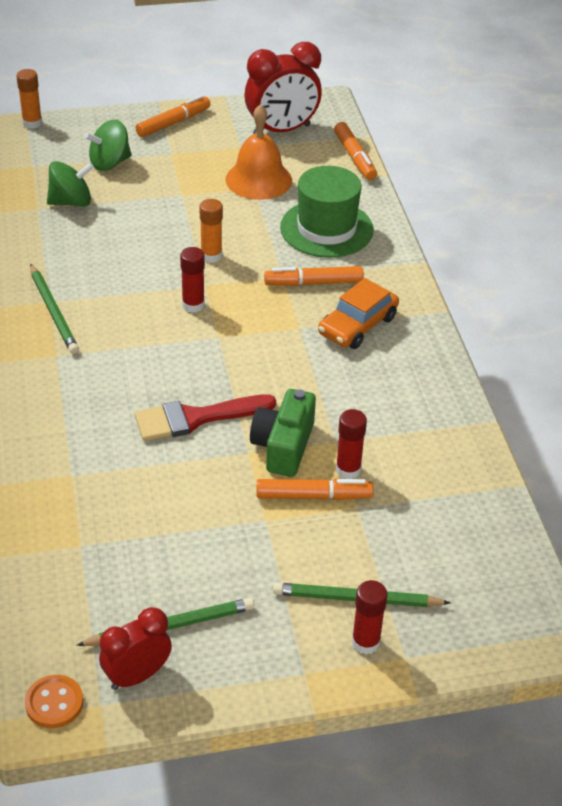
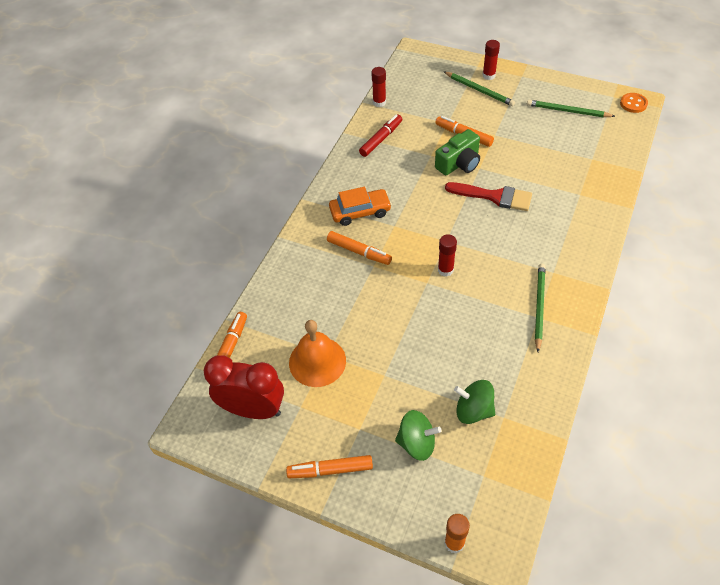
camera: 140 degrees left, 10 degrees up
red clock [99,607,172,690] -> none
orange glue stick [199,199,223,263] -> none
green hat [280,166,374,258] -> none
red glue stick [336,409,367,479] -> red glue stick moved to [371,67,386,107]
none -> red marker [359,114,402,157]

